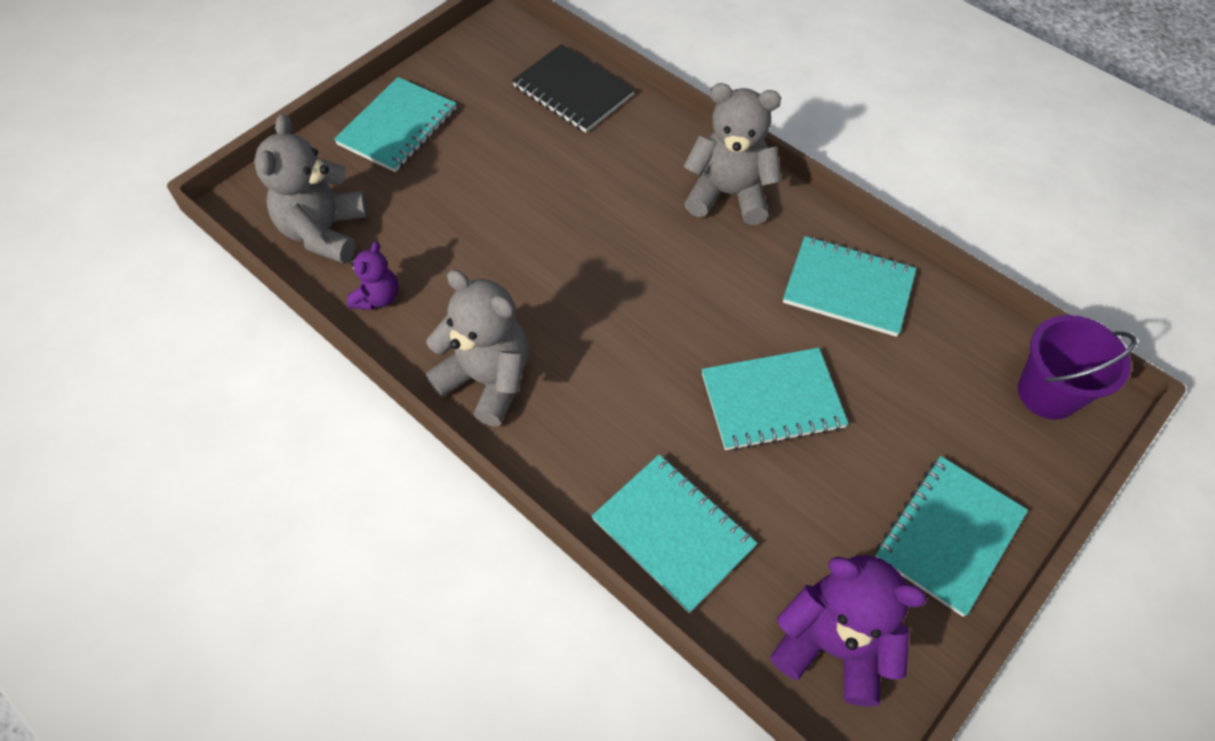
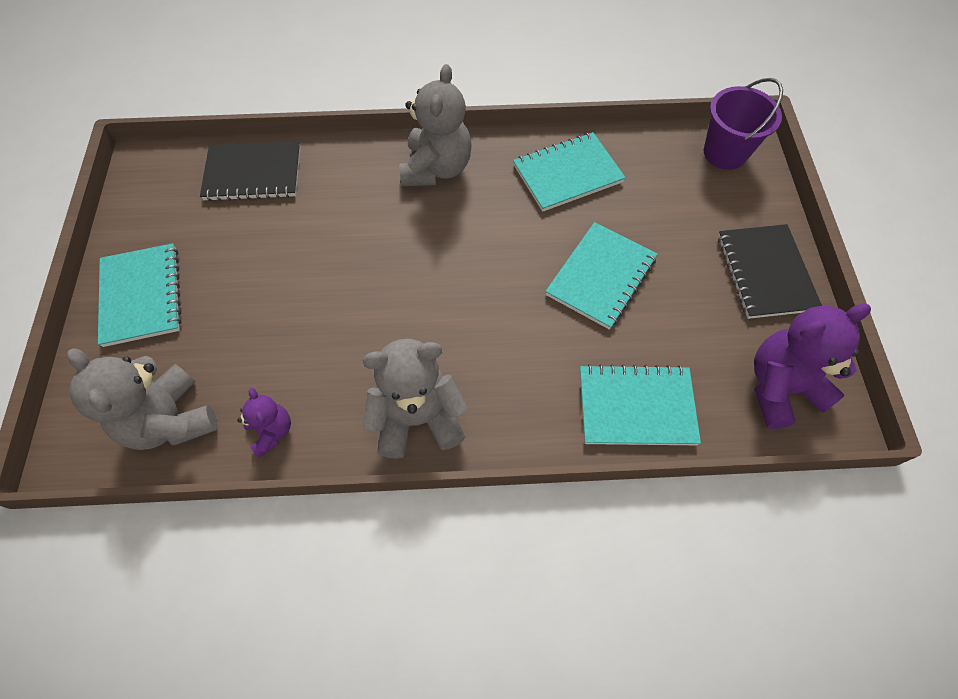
camera: 45 degrees left, 5 degrees up
grey teddy bear [684,83,782,225] -> grey teddy bear turned 135 degrees clockwise [399,64,472,186]
turquoise notebook [875,456,1028,617] -> black notebook [718,224,822,319]

